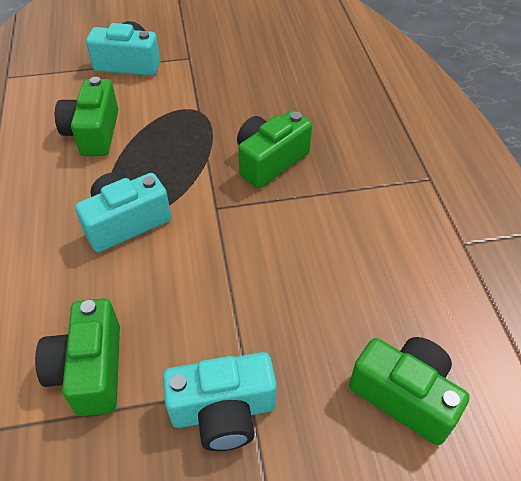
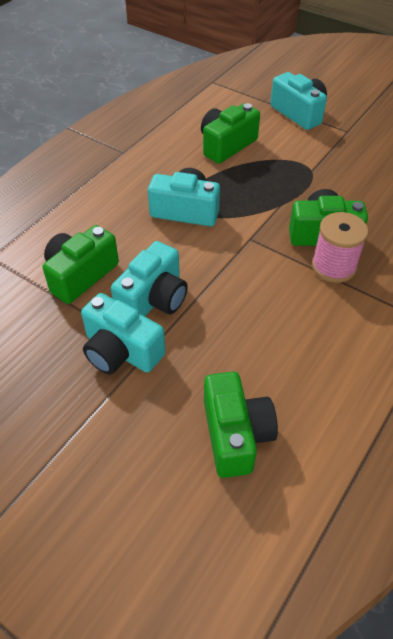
camera: 45 degrees right, 0 degrees up
none -> turquoise camera [111,241,188,316]
none -> pink spool [312,212,368,283]

